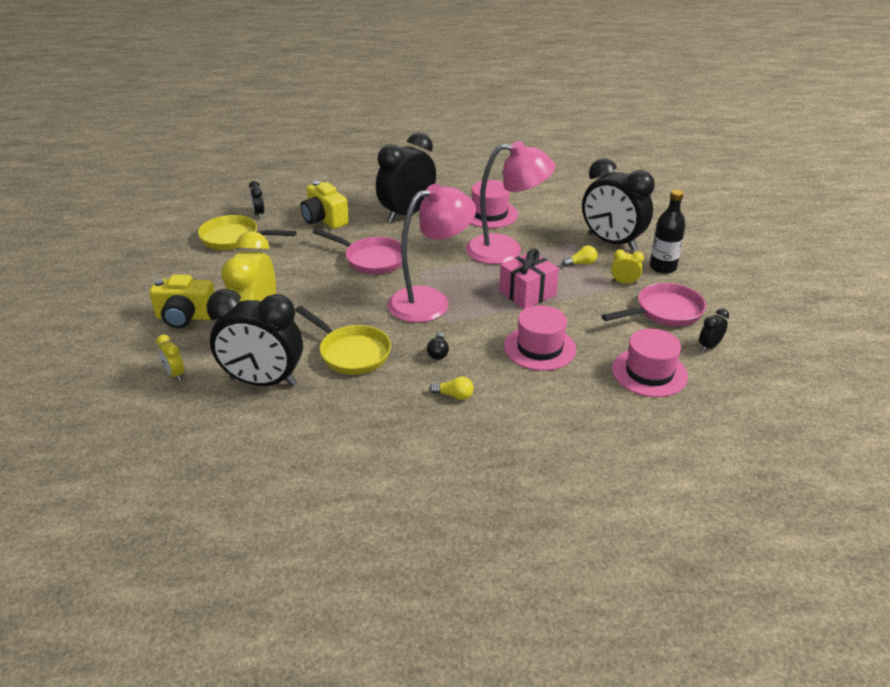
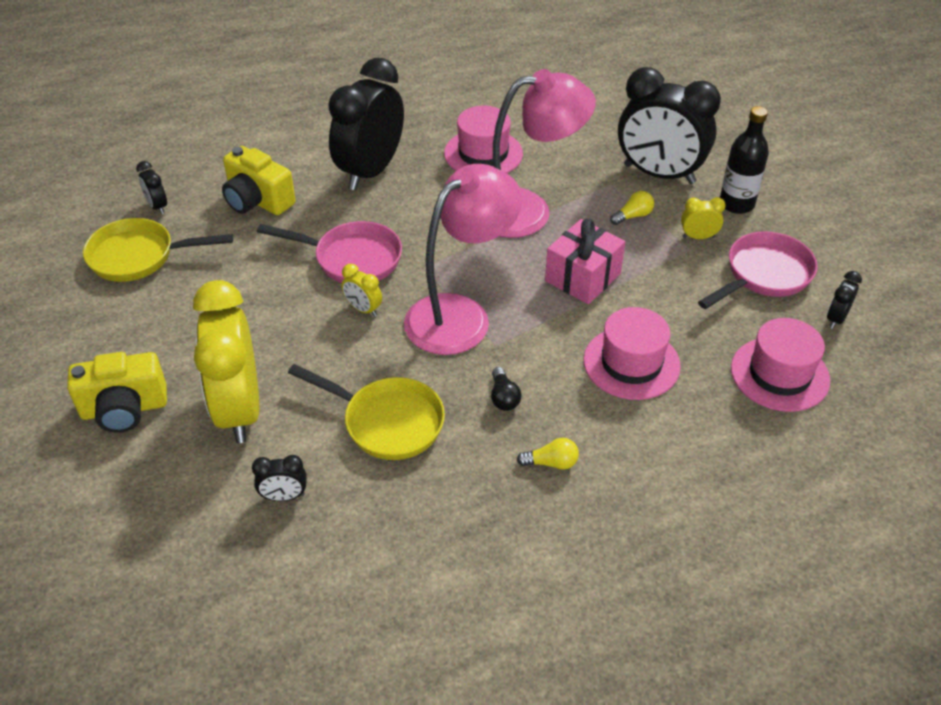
camera: 15 degrees left, 10 degrees up
yellow clock [156,334,184,381] -> yellow clock moved to [341,264,382,317]
black clock [207,289,303,387] -> black clock [252,455,306,501], size x0.41

